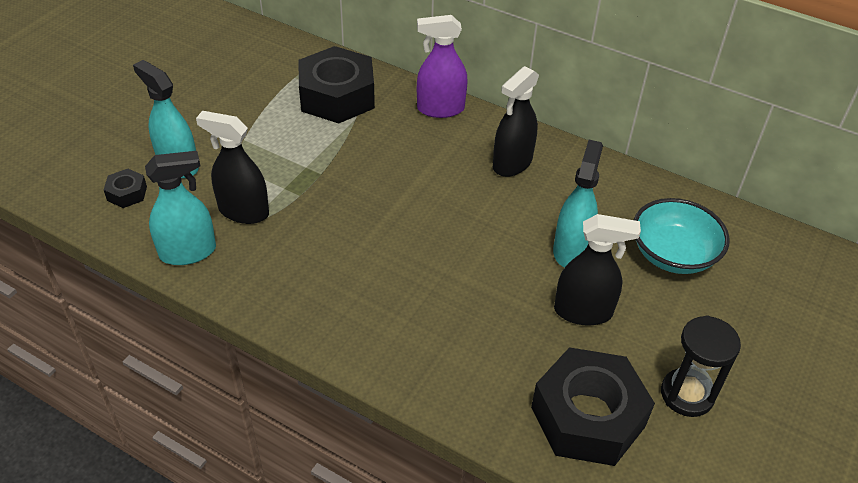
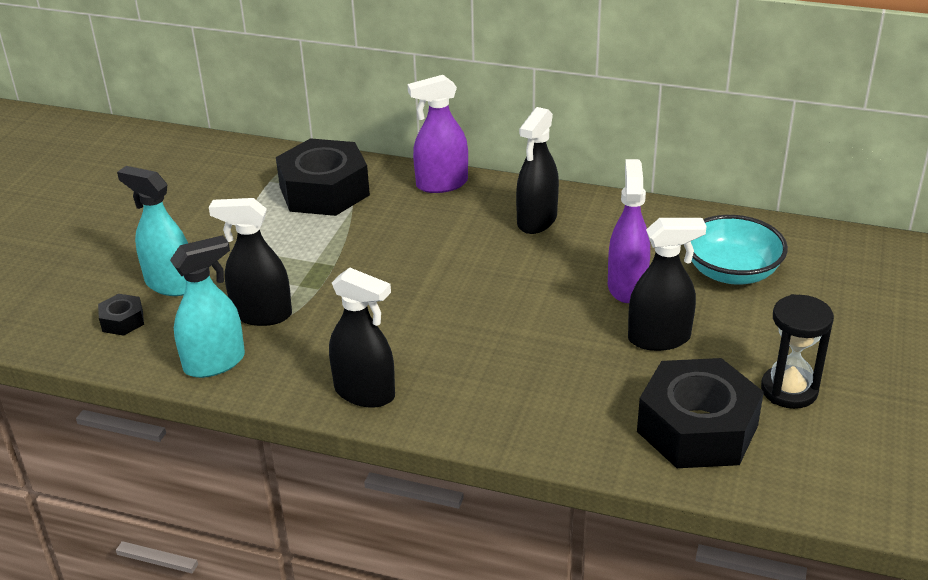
camera: 10 degrees left, 10 degrees down
turquoise spray bottle [553,140,603,267] -> purple spray bottle [608,159,650,303]
none -> black spray bottle [329,268,395,408]

